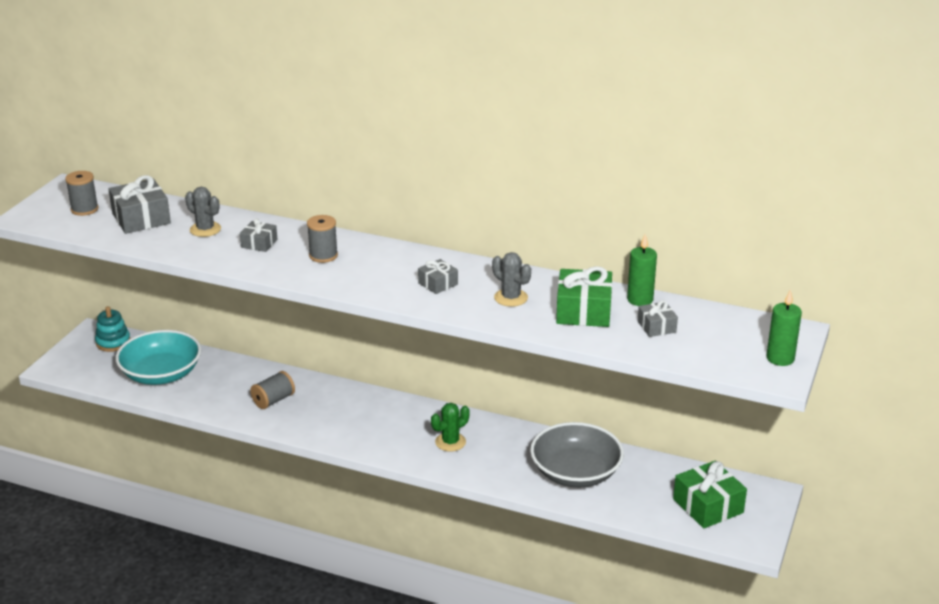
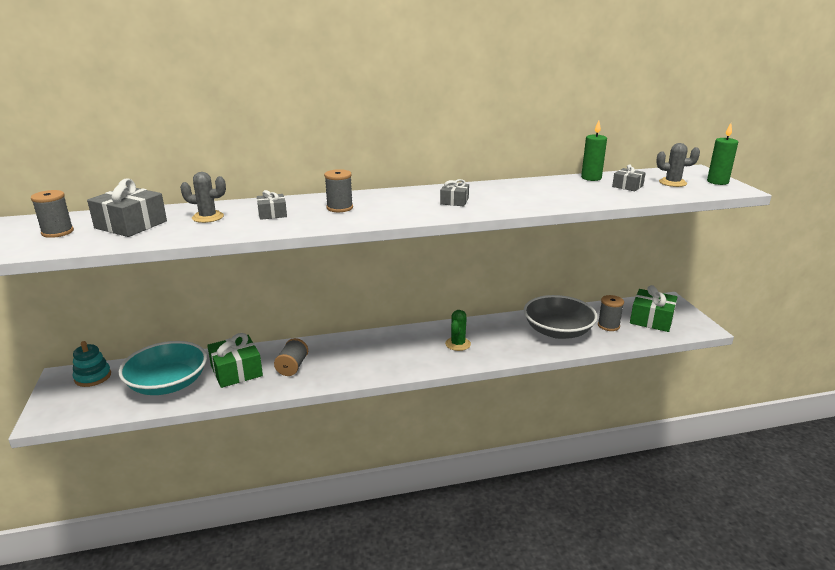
camera: 35 degrees left, 5 degrees down
grey cactus [492,252,531,307] -> grey cactus moved to [656,143,700,187]
green gift [556,266,612,327] -> green gift moved to [207,333,263,388]
none -> grey spool [598,295,624,331]

